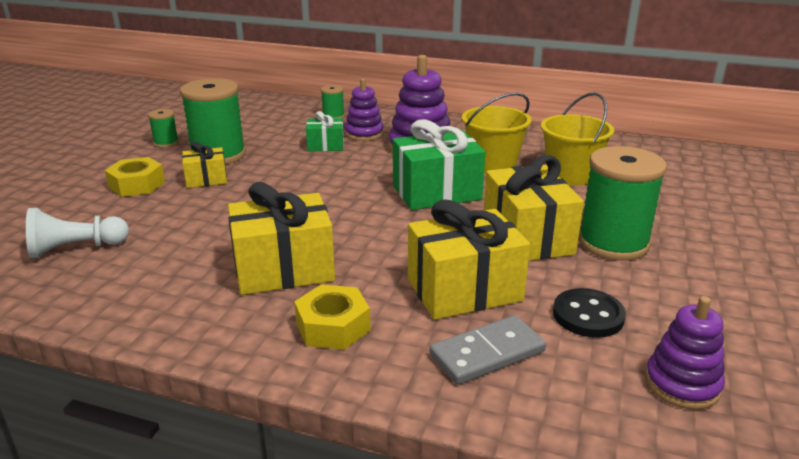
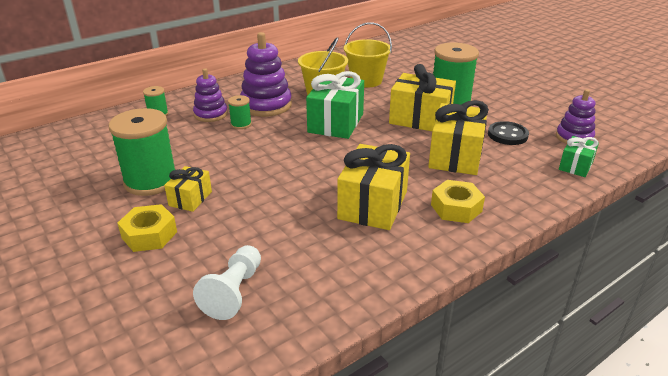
camera: 55 degrees left, 5 degrees up
green spool [148,109,179,148] -> green spool moved to [228,95,252,129]
green gift [306,111,344,151] -> green gift moved to [559,136,599,177]
grey domino [430,315,546,385] -> none

